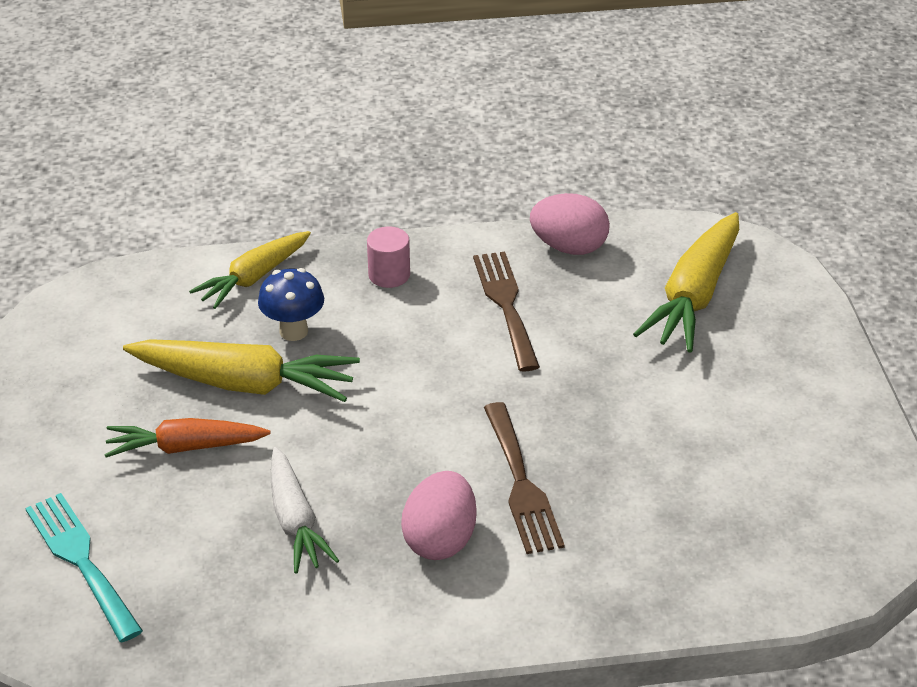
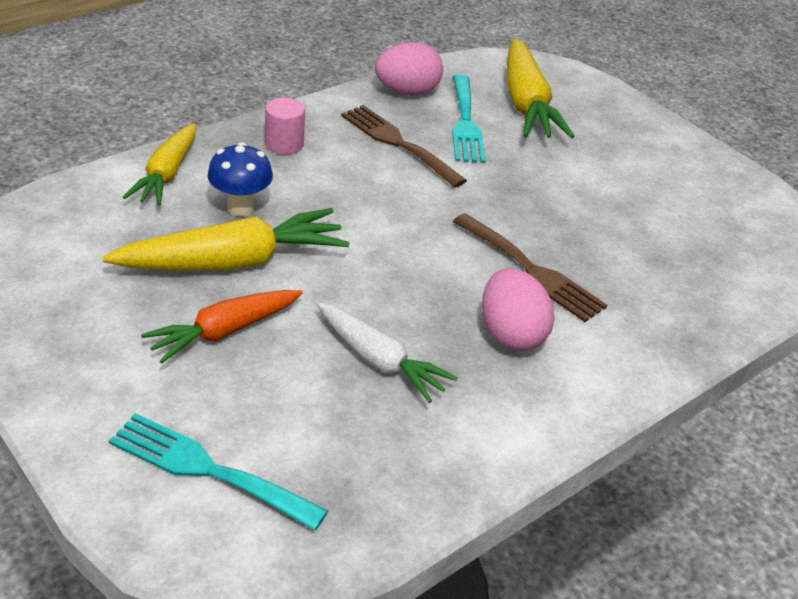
camera: 35 degrees left, 0 degrees up
none -> turquoise fork [452,74,486,163]

